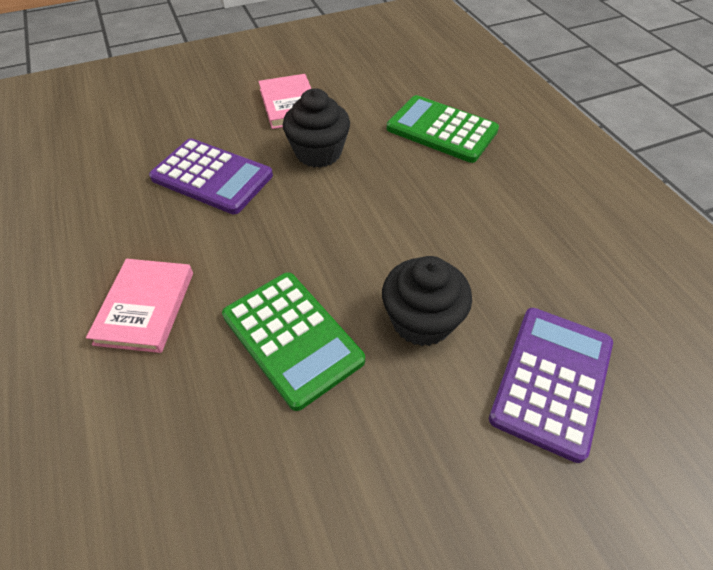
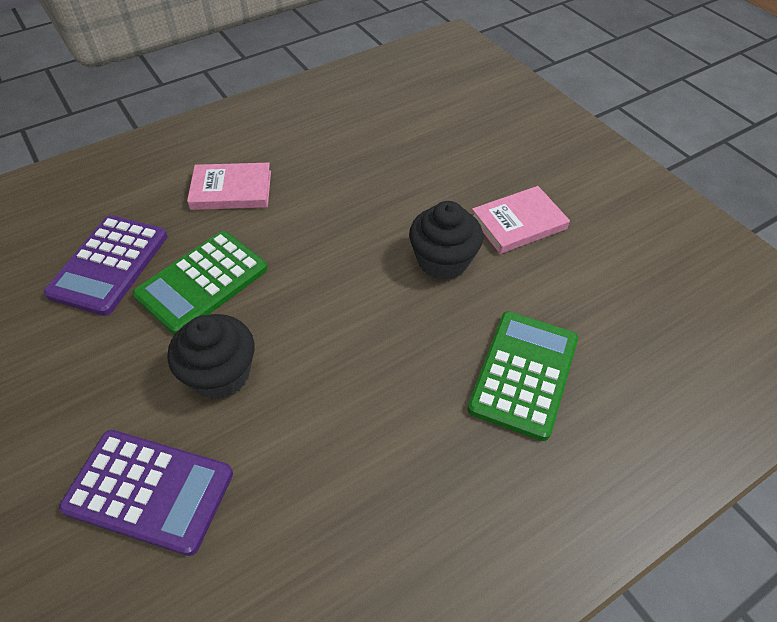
camera: 80 degrees right, 0 degrees up
purple calculator [149,138,273,214] -> purple calculator moved to [44,215,167,316]

